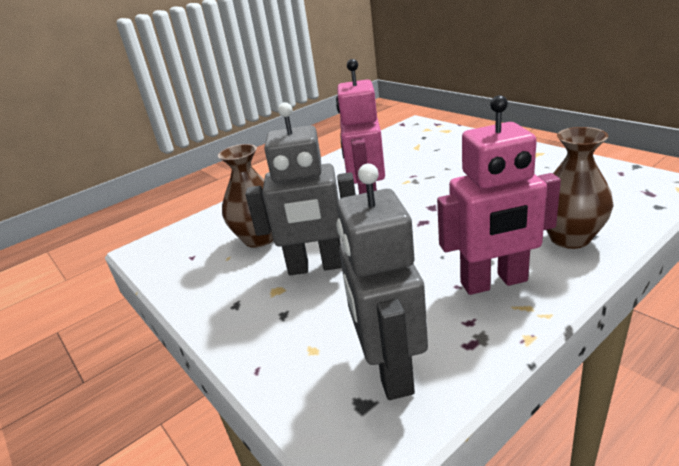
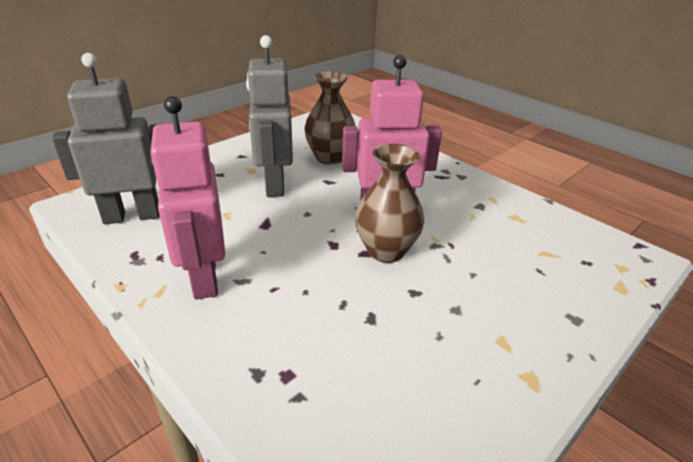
camera: 80 degrees right, 5 degrees up
brown vase [546,127,614,249] -> brown vase moved to [355,144,424,263]

